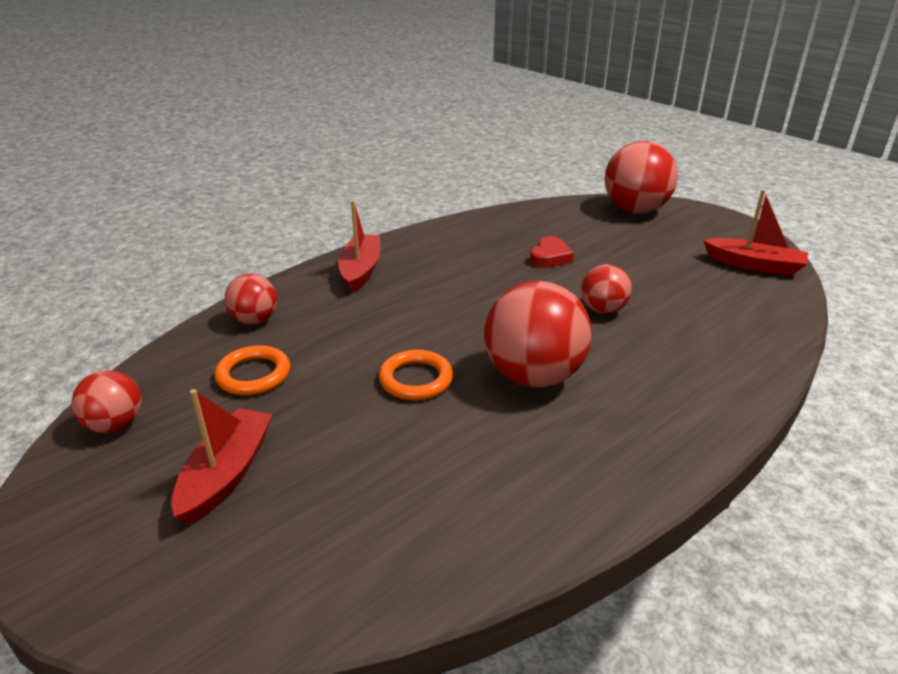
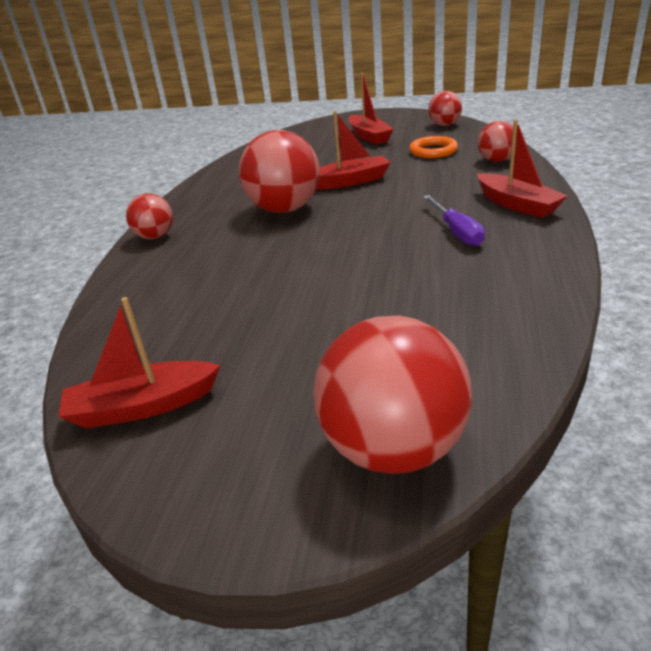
camera: 145 degrees right, 0 degrees up
orange ring [379,350,453,400] -> red boat [316,111,391,190]
red heart [530,236,574,268] -> none
red ball [581,264,632,314] -> red ball moved to [126,193,173,239]
none -> purple screwdriver [423,195,485,246]

